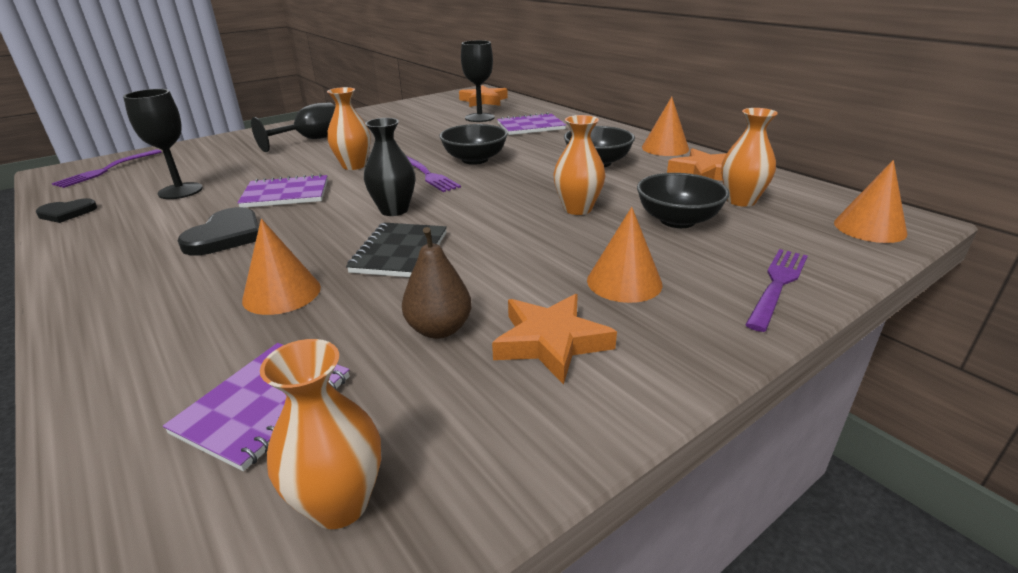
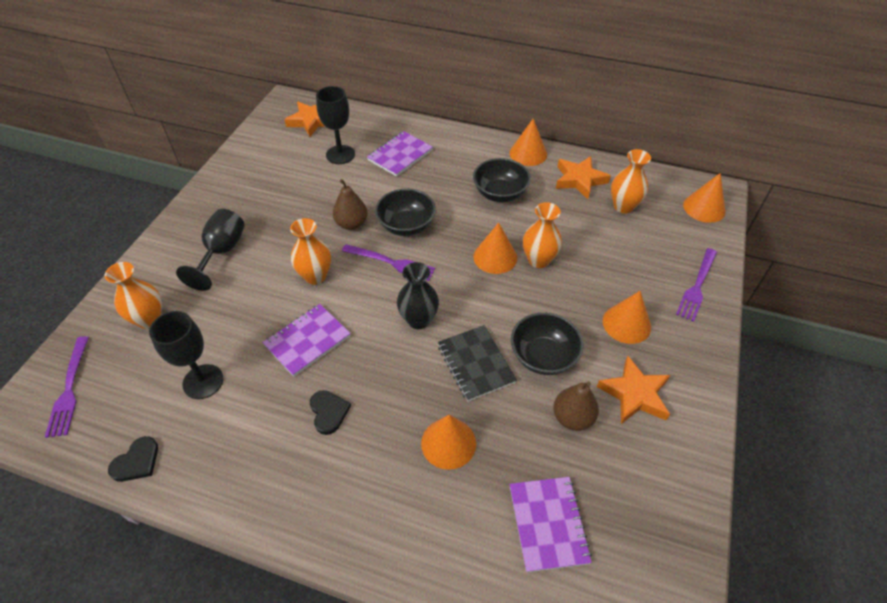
camera: 35 degrees left, 20 degrees up
black heart [178,207,259,256] -> black heart [310,390,351,435], size x0.65
orange vase [260,339,381,529] -> orange vase moved to [105,262,162,329]
black bowl [637,173,729,228] -> black bowl moved to [511,313,584,375]
purple fork [745,249,808,332] -> purple fork turned 150 degrees counterclockwise [676,248,717,322]
none -> brown pear [333,179,368,230]
none -> orange cone [473,223,517,274]

